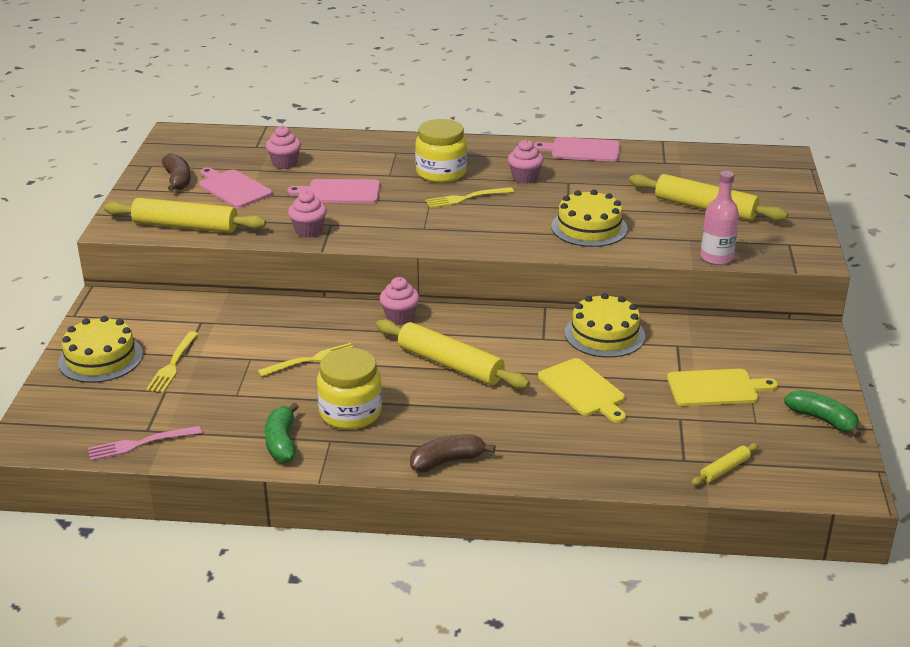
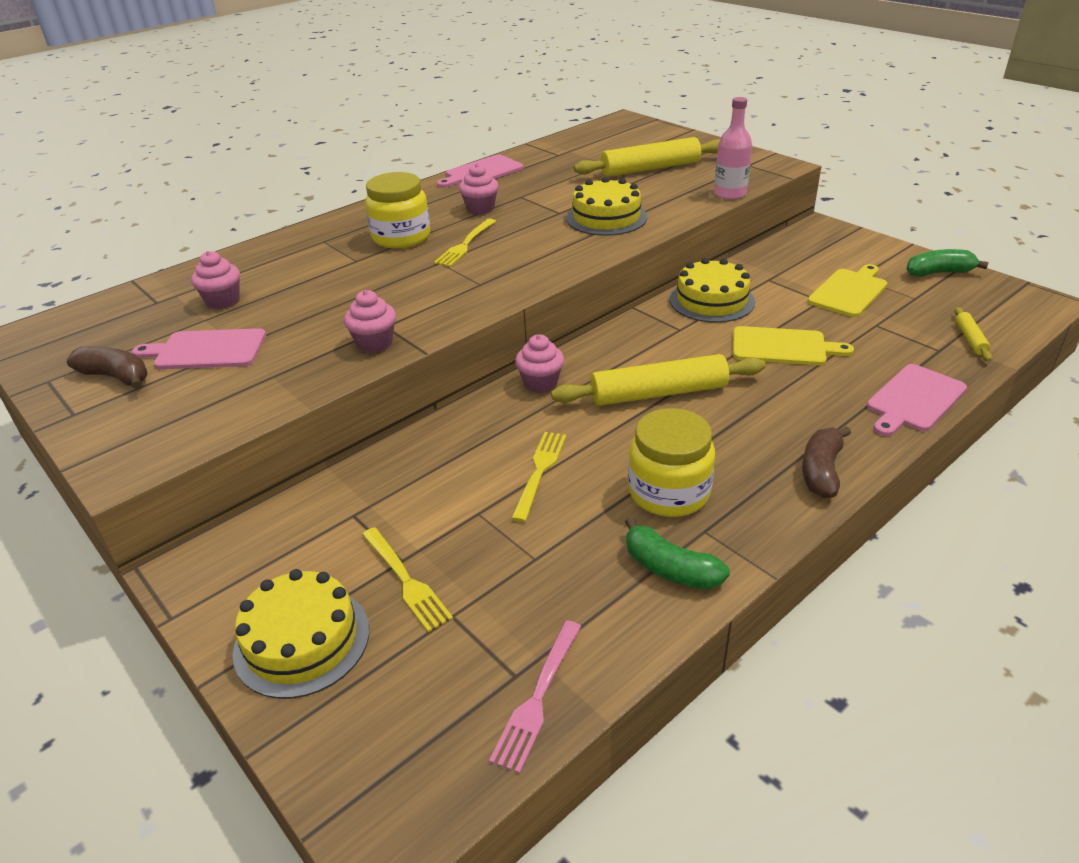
camera: 45 degrees left, 5 degrees up
yellow rolling pin [104,198,266,233] -> none
pink cutting board [287,179,380,203] -> pink cutting board moved to [867,364,967,436]

